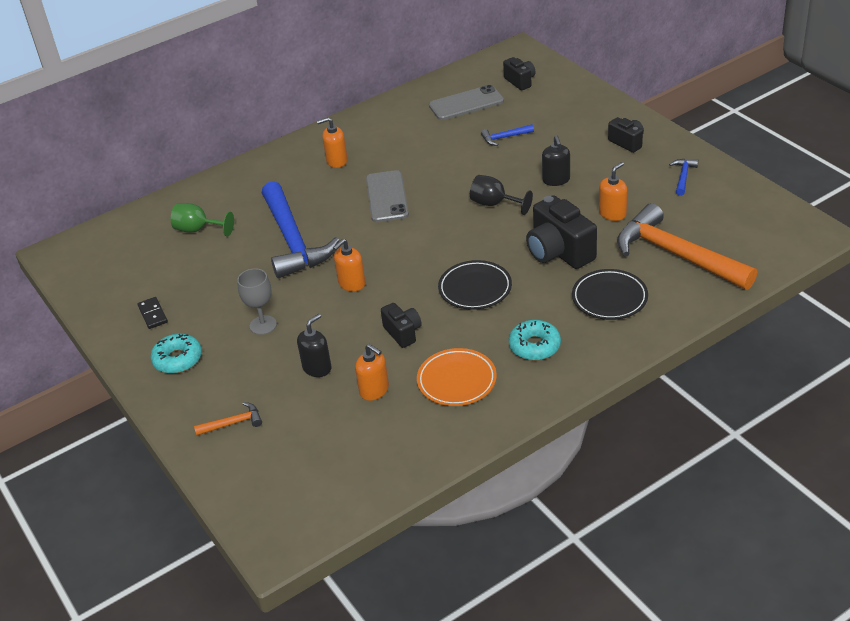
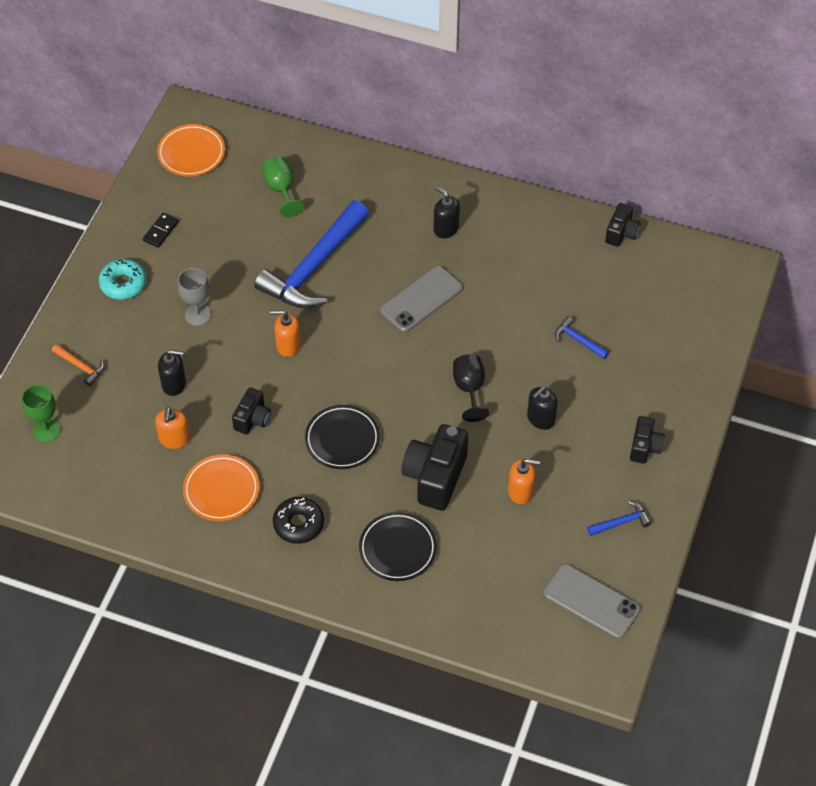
camera: 50 degrees right, 15 degrees up
orange soap dispenser [317,117,348,168] -> black soap dispenser [433,186,460,238]
grey phone [429,85,504,120] -> grey phone moved to [544,564,640,639]
black camera [503,57,535,91] -> black camera moved to [605,203,641,247]
turquoise donut [509,320,561,360] -> black donut [273,497,324,544]
orange hammer [617,203,757,290] -> none
none -> green goblet [22,384,61,442]
none -> orange plate [157,124,225,176]

